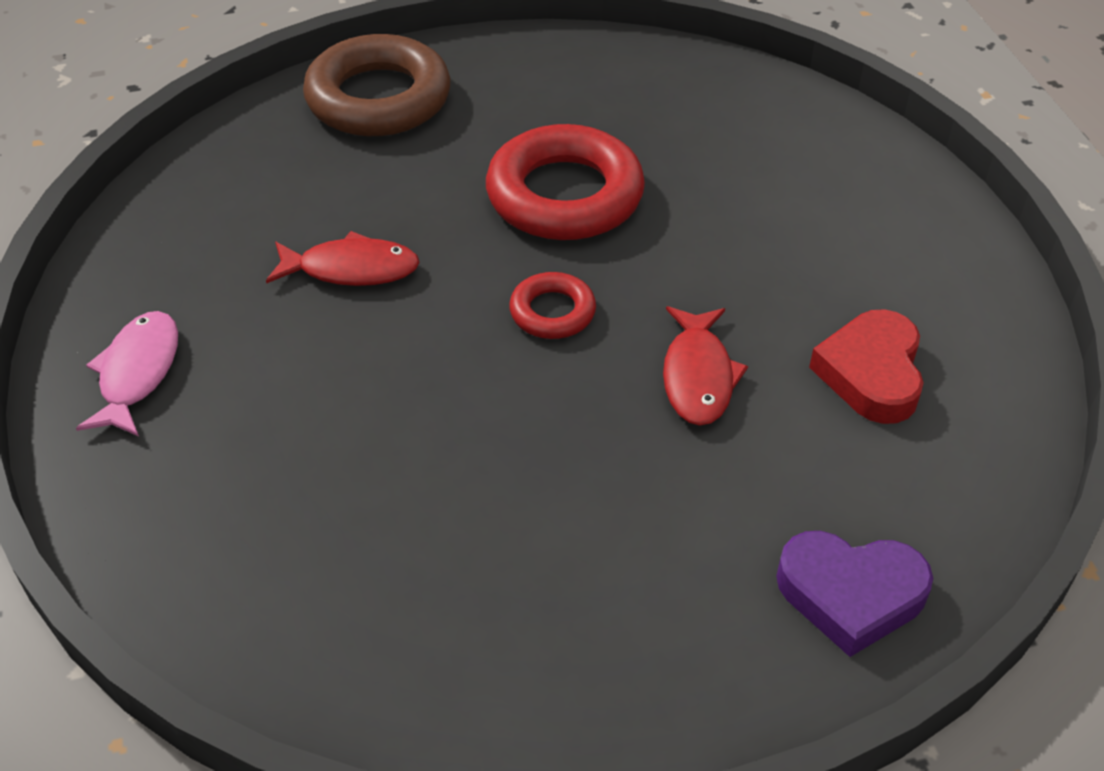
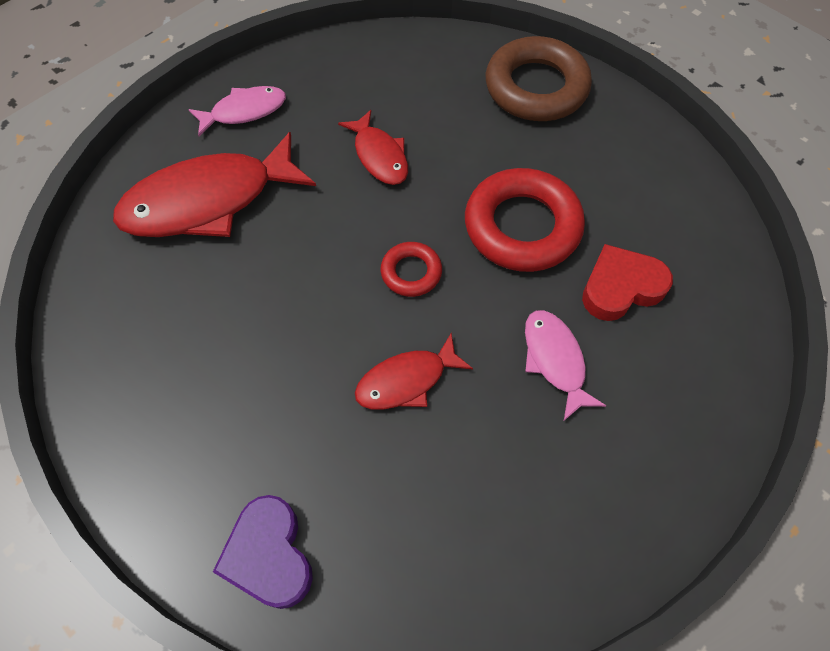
camera: 60 degrees right, 15 degrees up
red heart [809,309,923,424] -> red heart moved to [582,244,673,321]
none -> red fish [113,132,316,237]
none -> pink fish [525,310,606,421]

